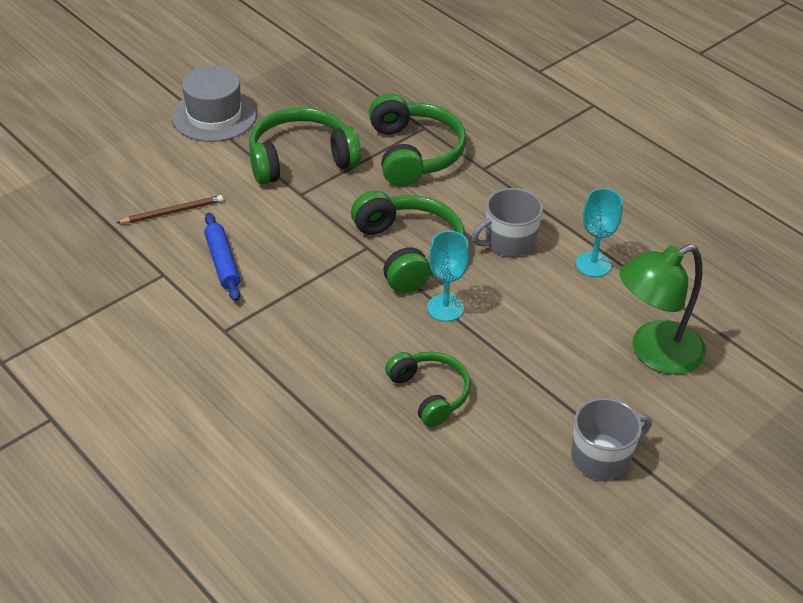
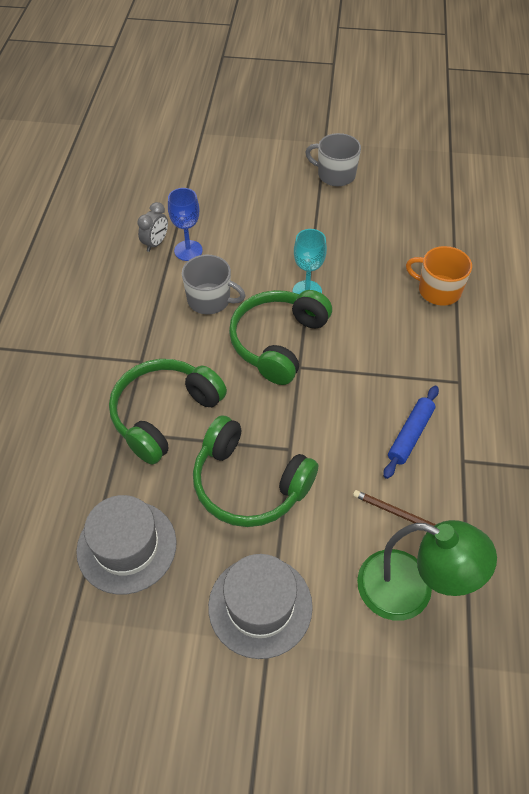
camera: 130 degrees left, 10 degrees up
green headphones [385,351,471,427] -> none
turquoise goblet [575,188,623,277] -> blue goblet [168,188,203,261]
green lamp [619,244,706,374] -> green lamp moved to [357,520,497,621]
none -> grey hat [76,495,177,595]
none -> grey clock [137,202,168,252]
none -> orange mug [406,246,472,306]

